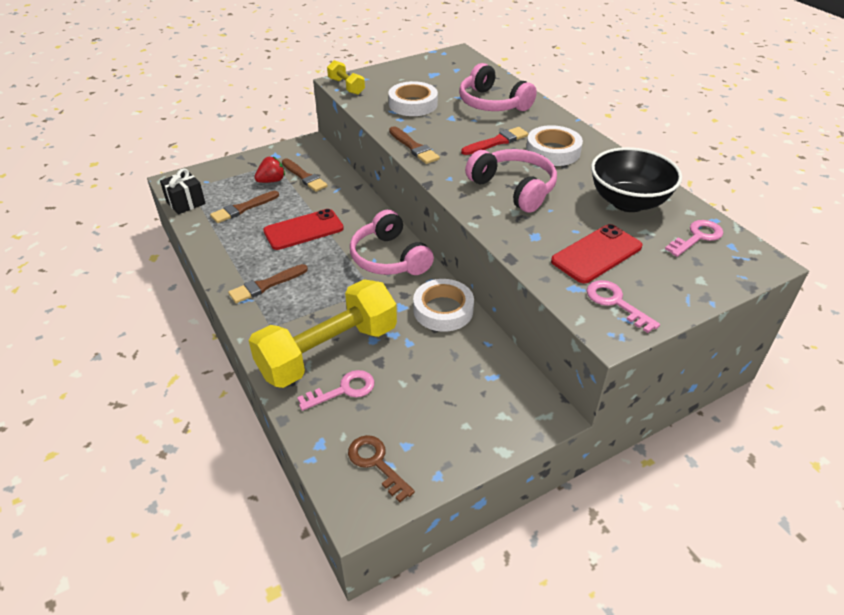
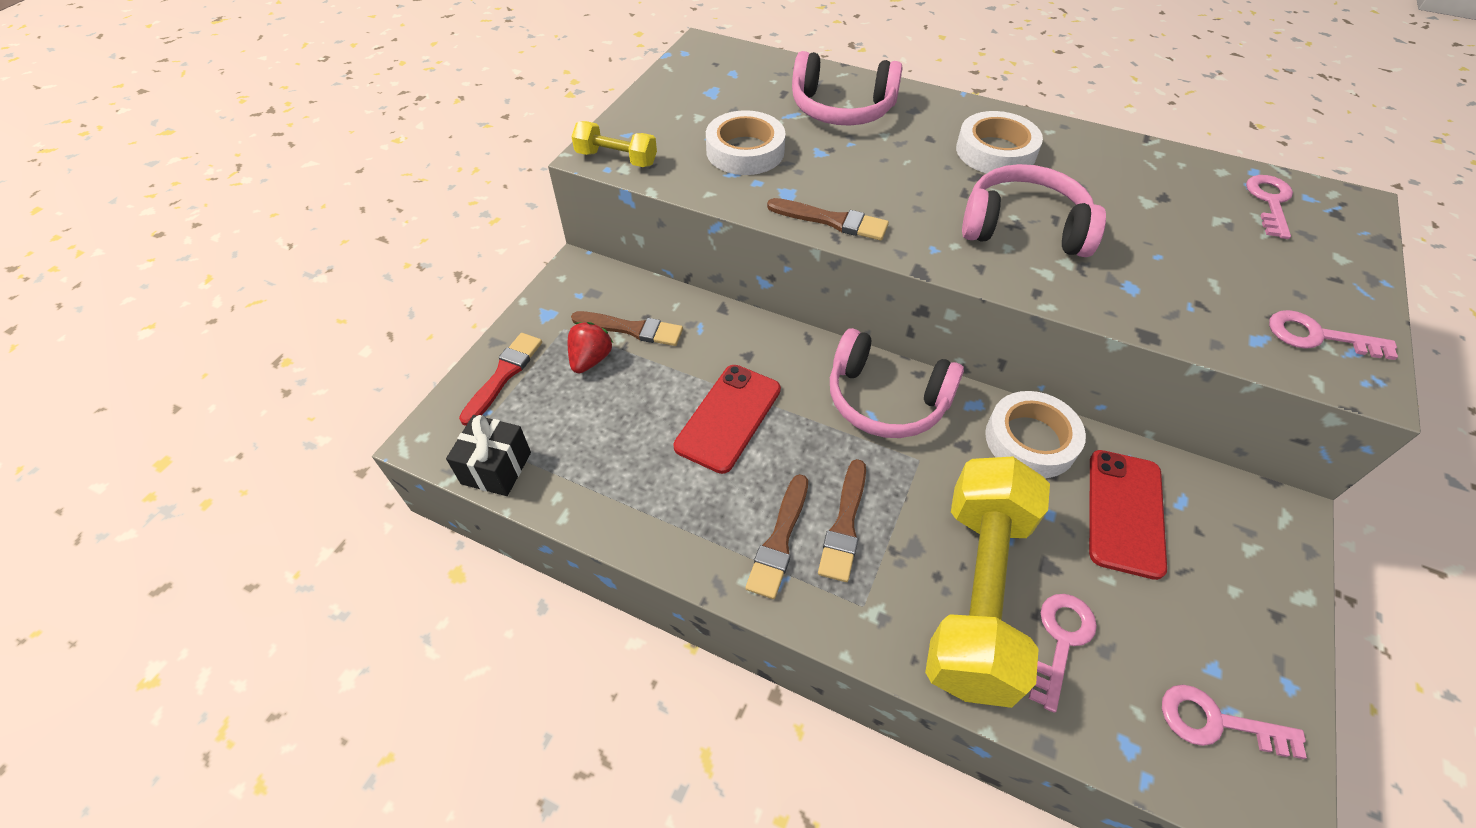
camera: 35 degrees left, 10 degrees up
brown brush [210,191,279,223] -> brown brush moved to [818,459,866,582]
brown key [348,435,415,502] -> pink key [1162,685,1307,759]
red brush [461,127,528,155] -> red brush moved to [459,333,542,426]
red phone [551,224,642,283] -> red phone moved to [1089,450,1167,580]
black bowl [591,147,682,212] -> none

